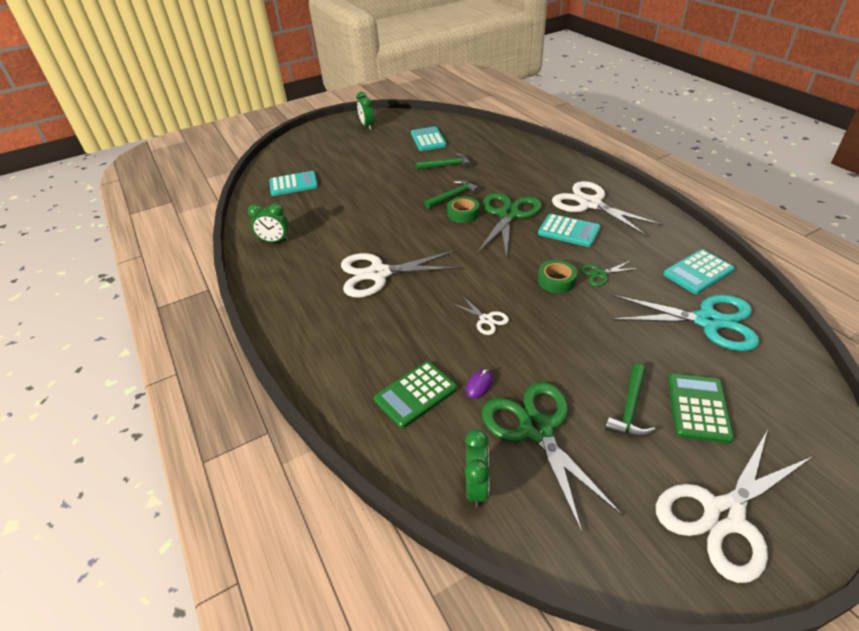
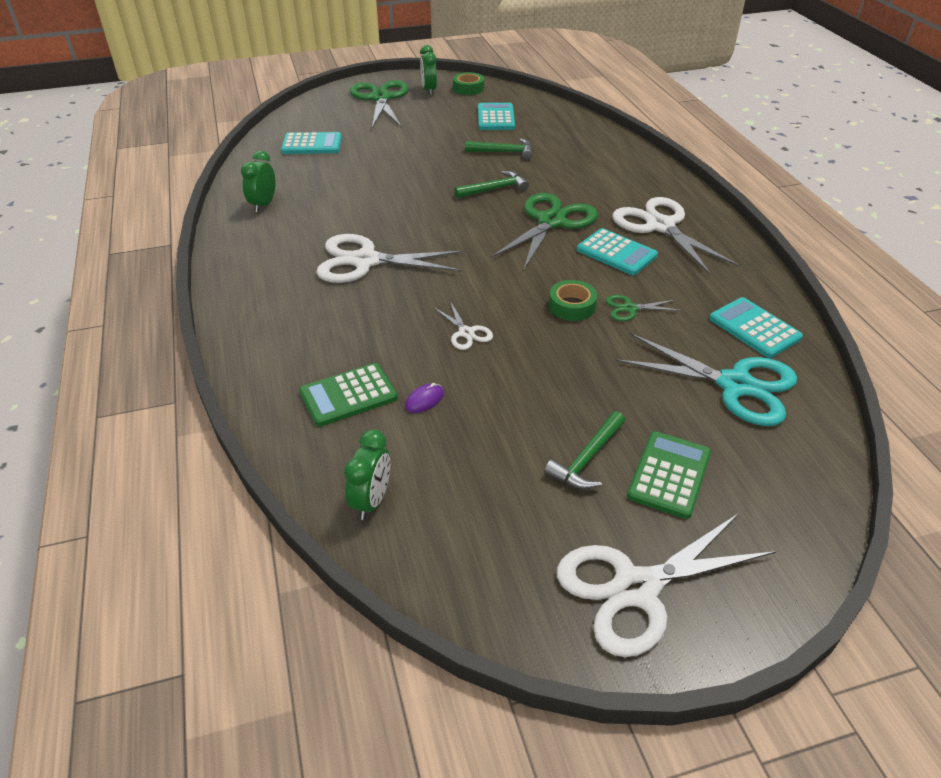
camera: 10 degrees right, 0 degrees up
green clock [248,203,289,243] -> green clock turned 90 degrees clockwise [241,151,275,212]
green tape [447,197,479,223] -> green tape moved to [453,72,484,95]
green scissors [482,382,623,533] -> green scissors moved to [350,80,409,128]
turquoise calculator [663,249,735,294] -> turquoise calculator turned 75 degrees clockwise [709,297,803,358]

